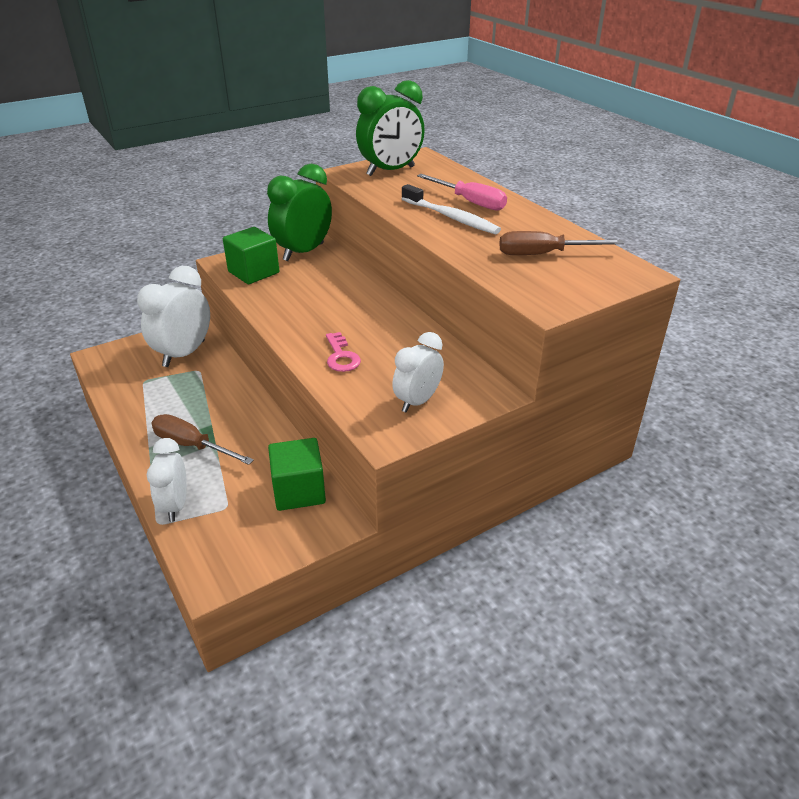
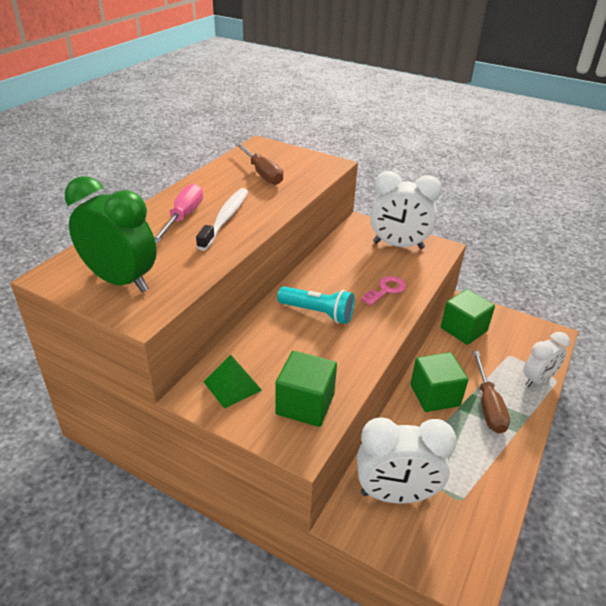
camera: 120 degrees left, 0 degrees up
green clock [267,164,332,261] -> green pyramid [203,355,262,409]
white clock [392,332,444,413] -> white clock [370,171,442,249], size x1.57
none -> turquoise flashlight [277,286,355,324]
none -> green cube [410,352,468,412]

